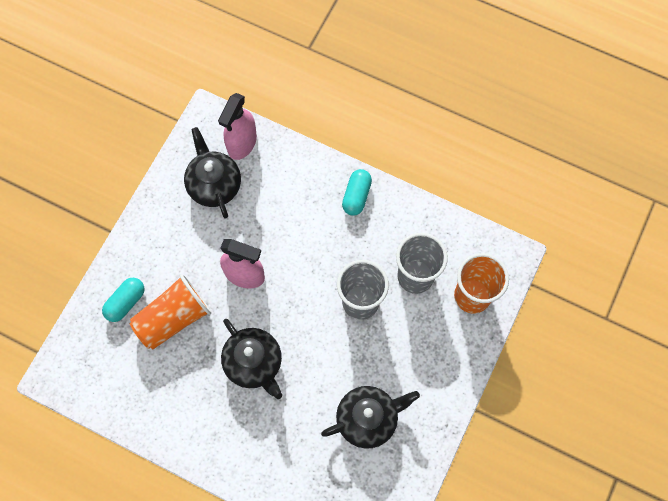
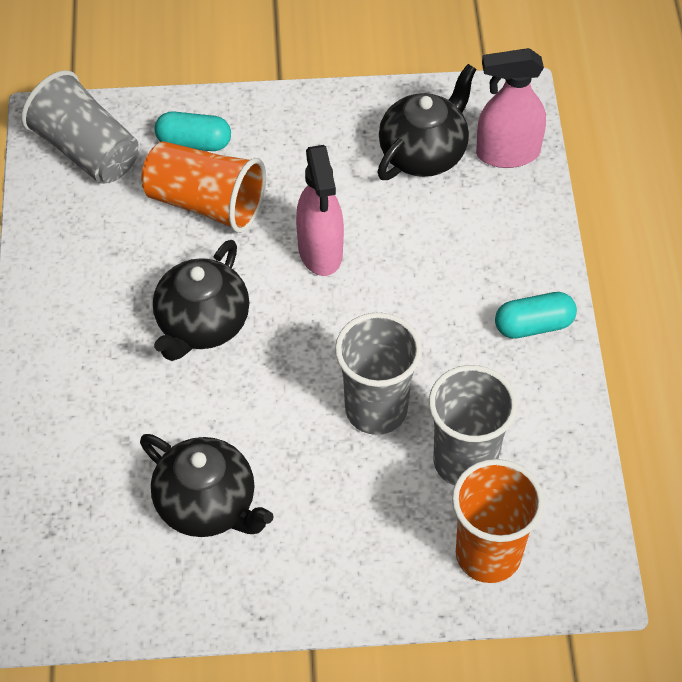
camera: 60 degrees right, 15 degrees down
none -> grey cup [21,70,139,184]

